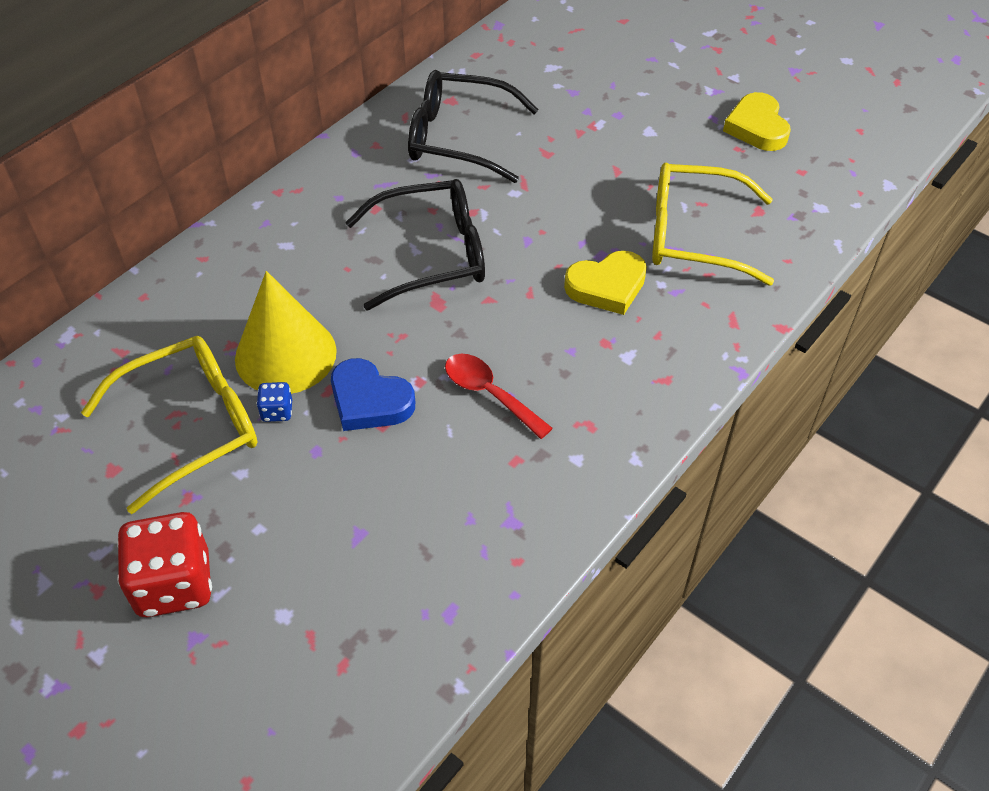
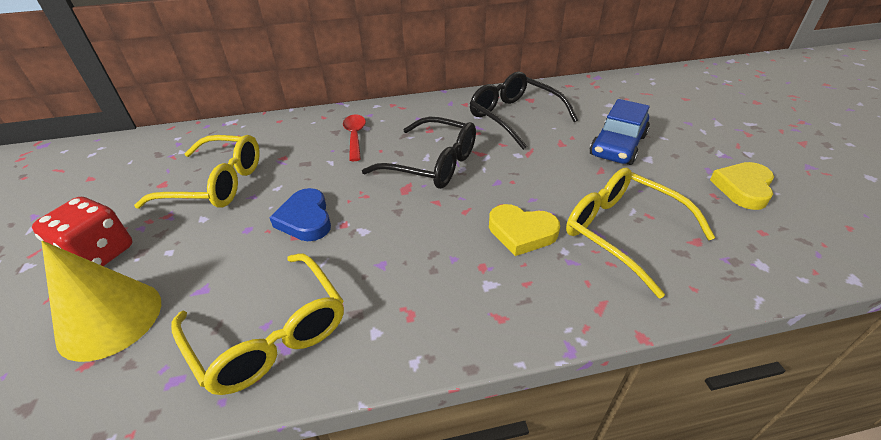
camera: 40 degrees right, 10 degrees down
yellow cone [235,271,337,394] -> yellow cone moved to [41,241,161,362]
blue dice [256,382,292,422] -> none
red spoon [445,354,553,439] -> red spoon moved to [343,114,366,161]
none -> yellow glasses [171,253,344,395]
none -> blue car [590,99,650,165]

